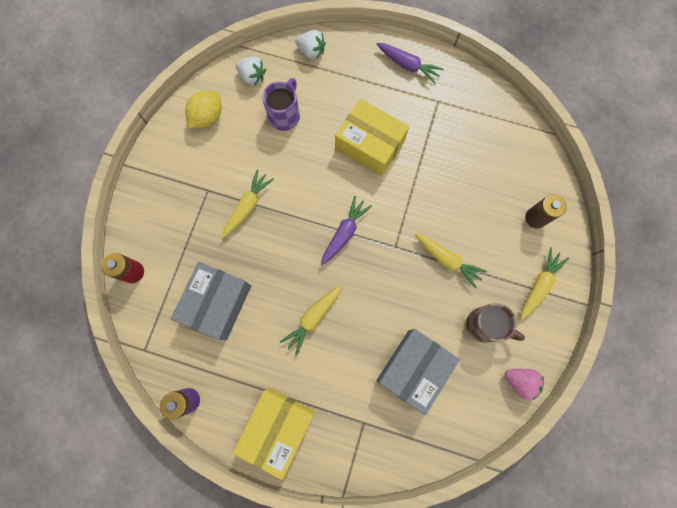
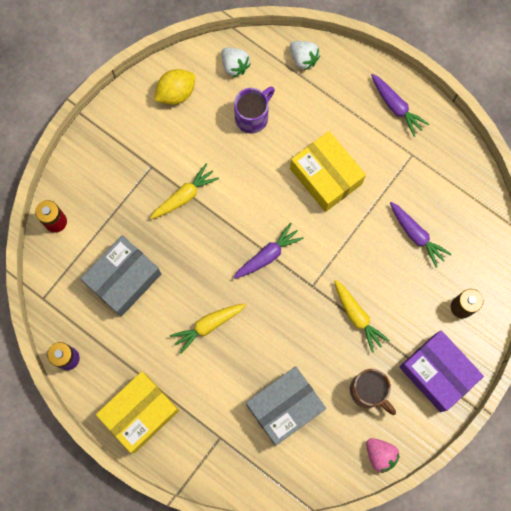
camera: 20 degrees right, 0 degrees up
yellow carrot [521,247,569,320] -> purple box [399,330,484,412]
none -> purple carrot [390,202,452,268]

